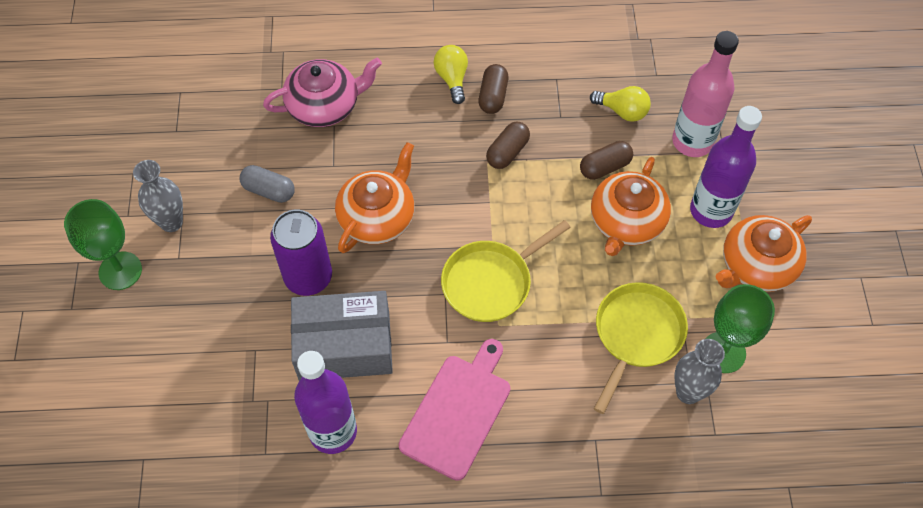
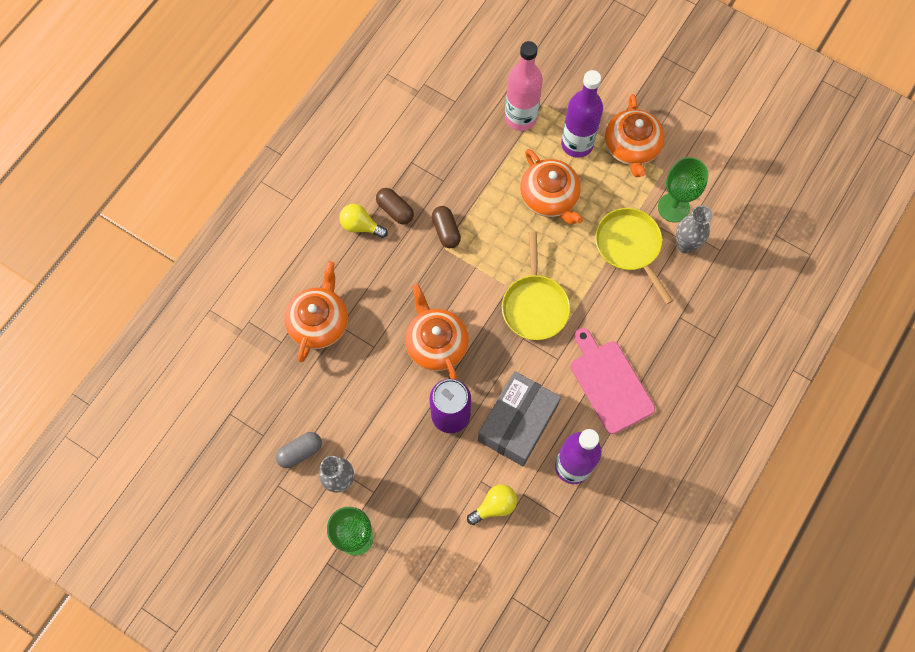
camera: 55 degrees left, 10 degrees up
grey capsule [239,165,295,203] -> grey capsule moved to [276,432,322,468]
pink teapot [263,58,382,127] -> orange teapot [285,261,348,362]
brown capsule [580,141,633,180] -> none
yellow light bulb [590,86,651,122] -> yellow light bulb moved to [467,484,517,525]

